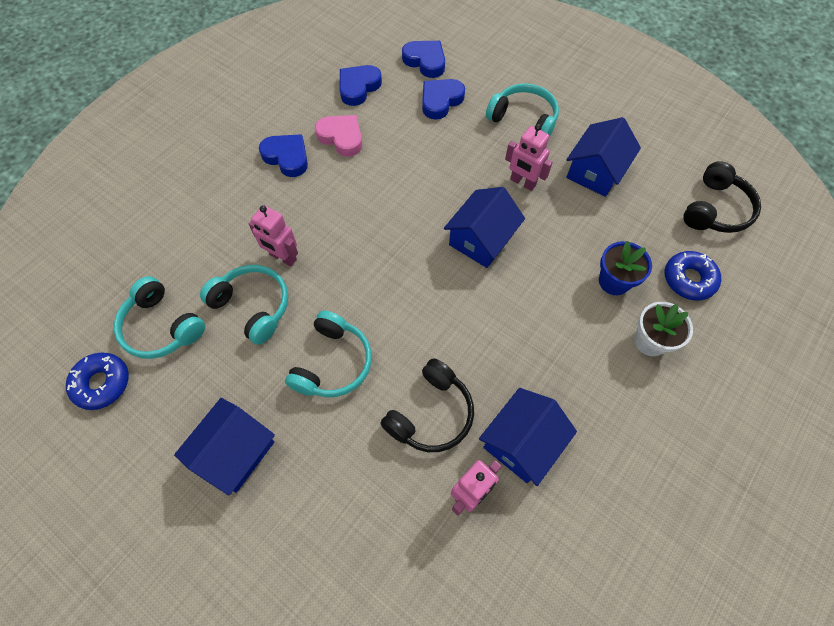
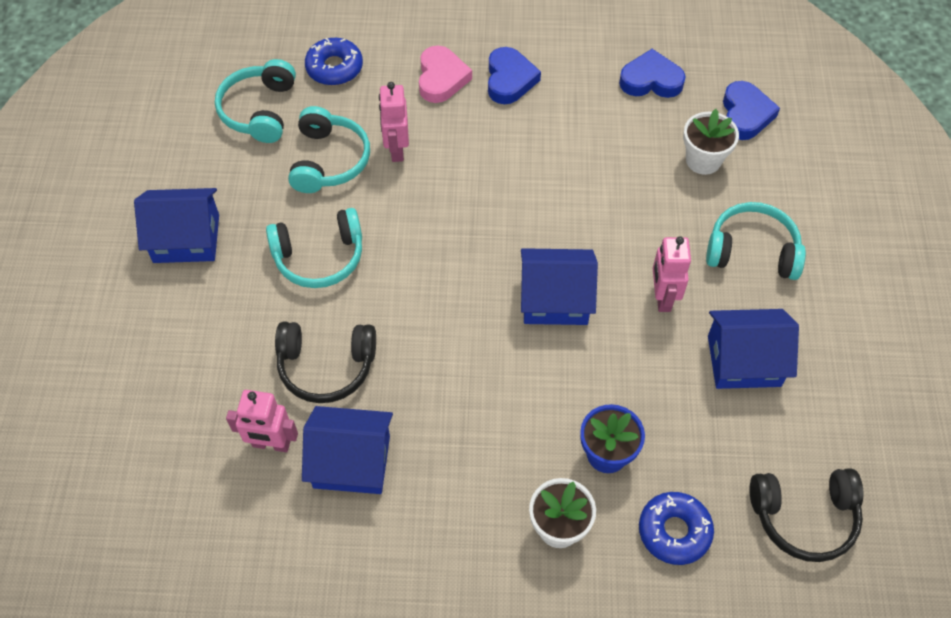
camera: 55 degrees right, 5 degrees down
blue donut [66,353,129,410] -> blue donut moved to [305,38,363,85]
pink heart [315,115,362,157] -> pink heart moved to [419,46,472,103]
blue heart [422,79,465,120] -> white flower pot [683,109,739,175]
turquoise headphones [486,83,559,138] -> turquoise headphones turned 75 degrees counterclockwise [706,202,806,280]

